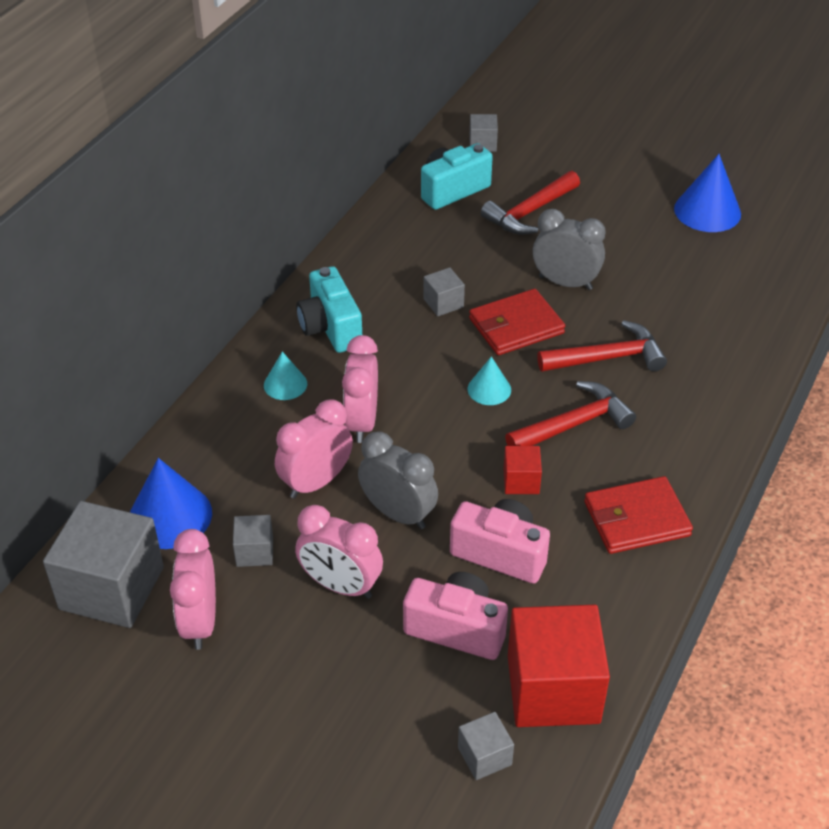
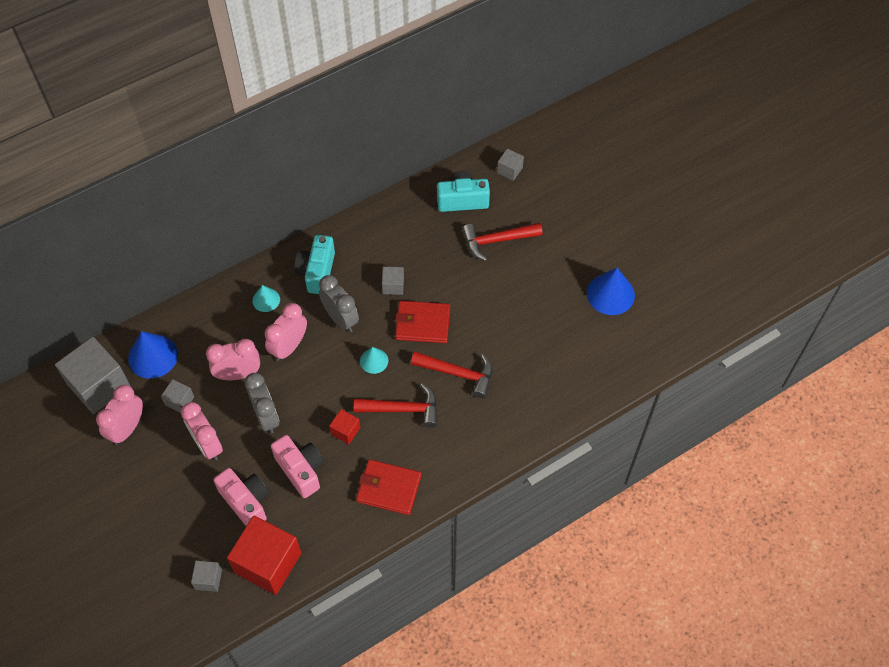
camera: 30 degrees right, 15 degrees up
grey clock [533,209,606,290] -> grey clock moved to [319,275,359,332]

